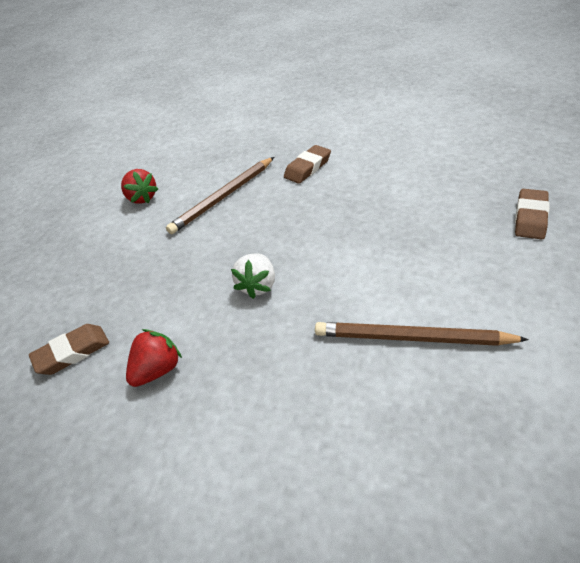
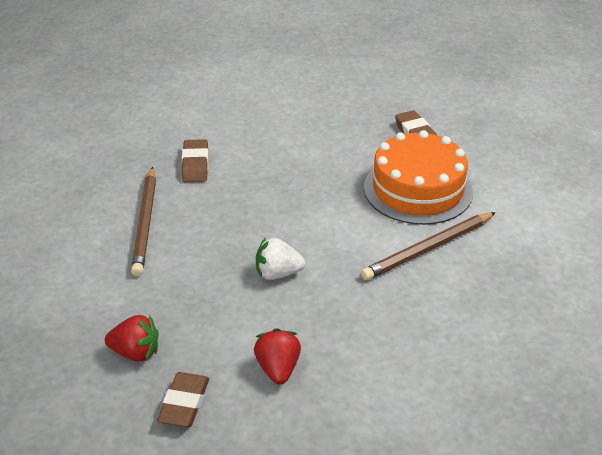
camera: 50 degrees left, 5 degrees down
red strawberry [121,169,158,204] -> red strawberry moved to [105,315,159,362]
white strawberry [231,253,275,299] -> white strawberry turned 120 degrees clockwise [256,237,305,280]
none -> orange cake [364,130,473,225]

